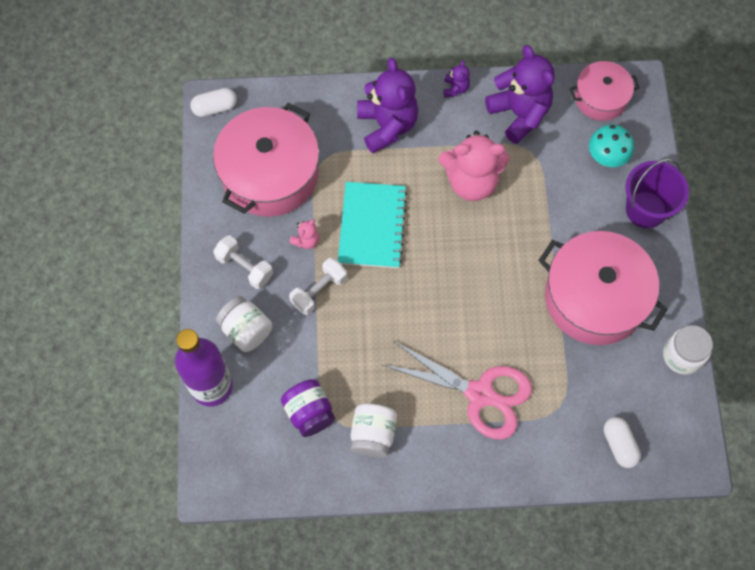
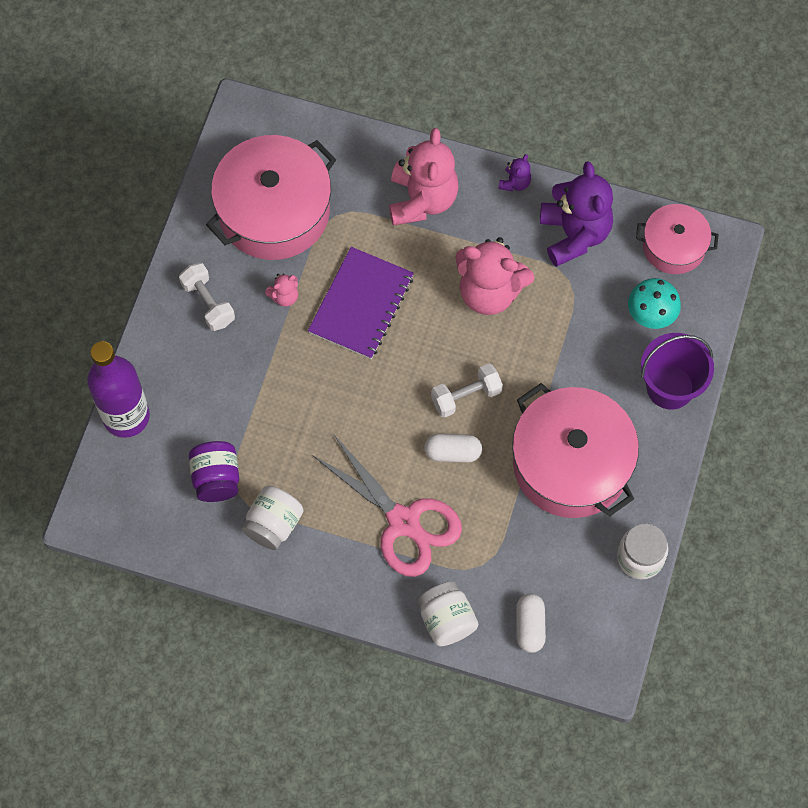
camera: 20 degrees right, 0 degrees up
white capsule [190,88,237,117] -> white capsule moved to [424,434,482,463]
white jar [216,296,272,352] -> white jar moved to [418,581,478,646]
white dumbbell [289,258,347,315] -> white dumbbell moved to [431,363,503,418]
turquoise notebook [338,182,408,268] -> purple notebook [308,247,414,359]
purple teddy bear [357,58,418,153] -> pink teddy bear [389,128,459,226]

